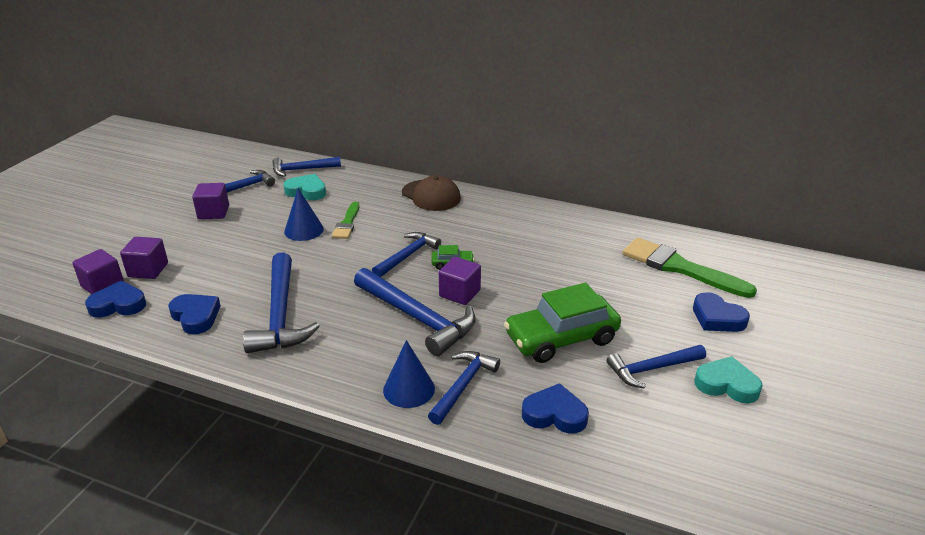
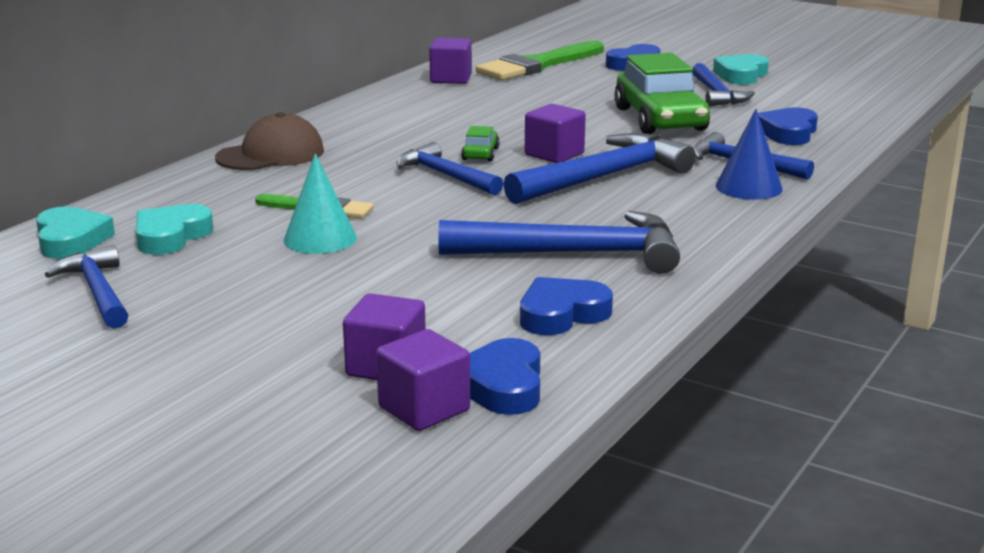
camera: 80 degrees left, 10 degrees down
purple cube [192,183,229,219] -> purple cube moved to [429,37,472,84]
blue hammer [272,157,341,177] -> turquoise heart [36,206,115,259]
blue cone [284,188,324,241] -> turquoise cone [284,153,357,254]

